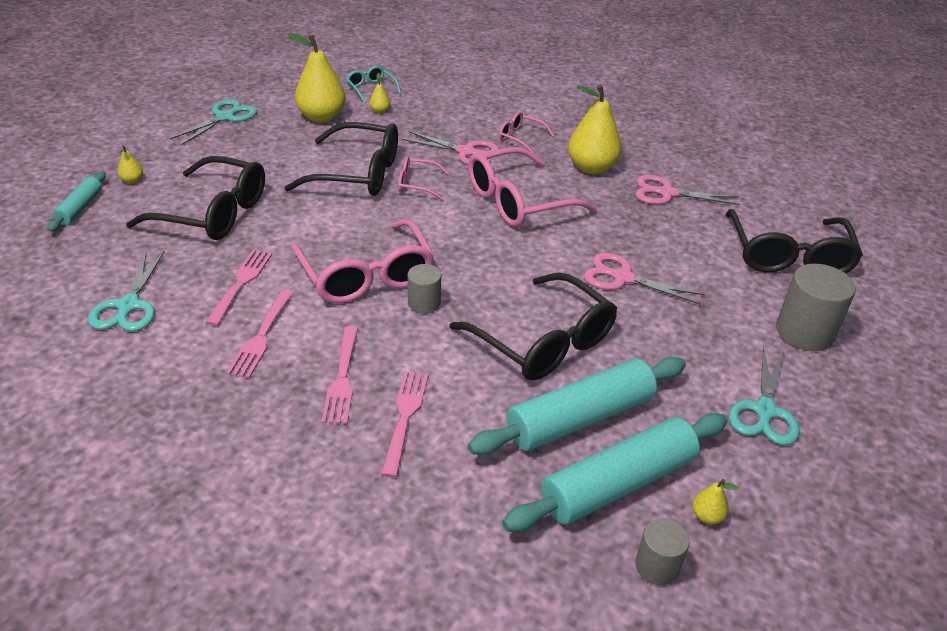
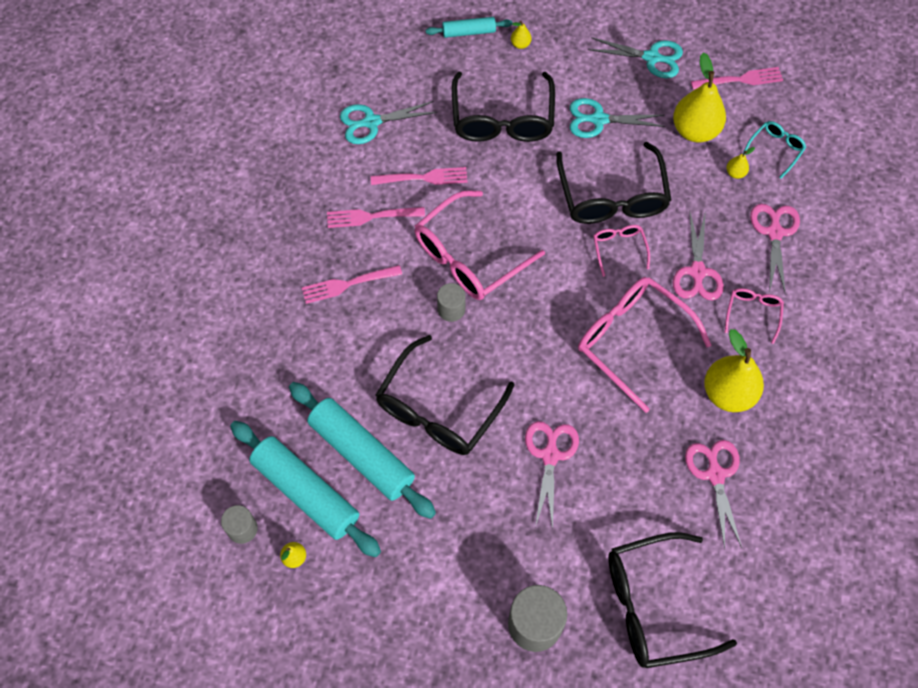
camera: 75 degrees right, 25 degrees up
pink fork [381,371,429,478] -> pink fork moved to [691,67,783,90]
turquoise scissors [729,347,800,445] -> turquoise scissors moved to [570,98,666,138]
none -> pink scissors [750,204,800,294]

